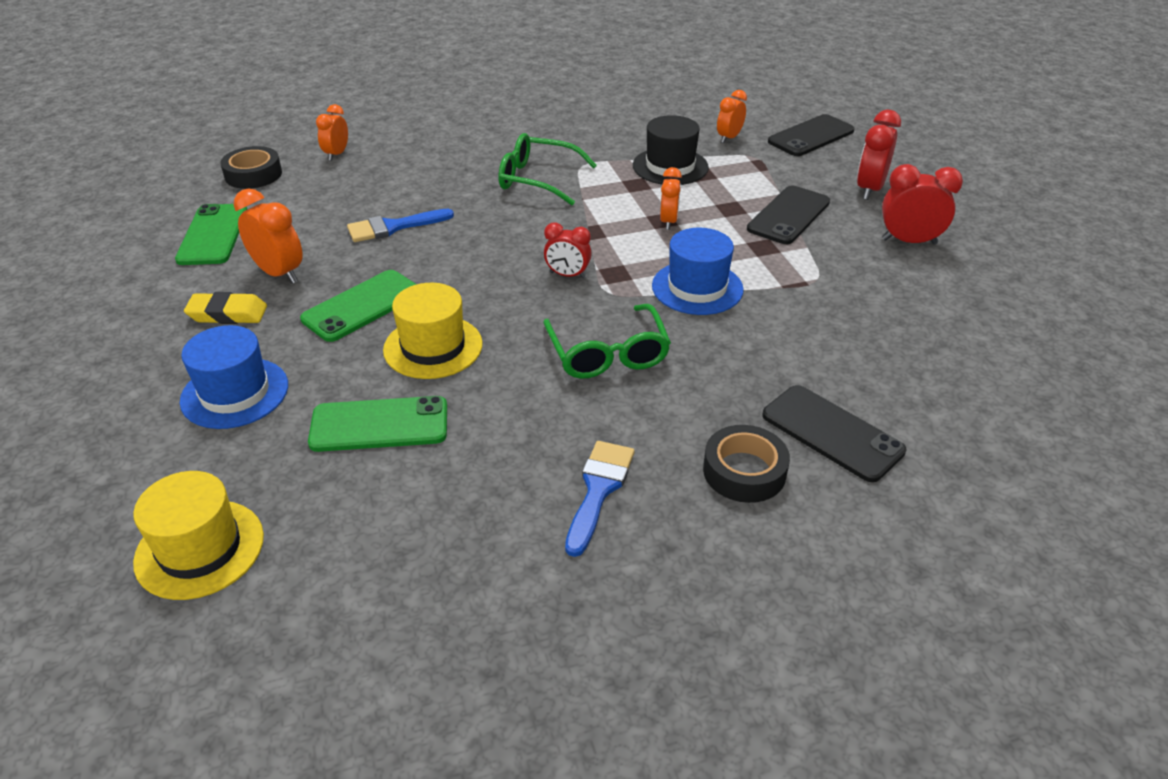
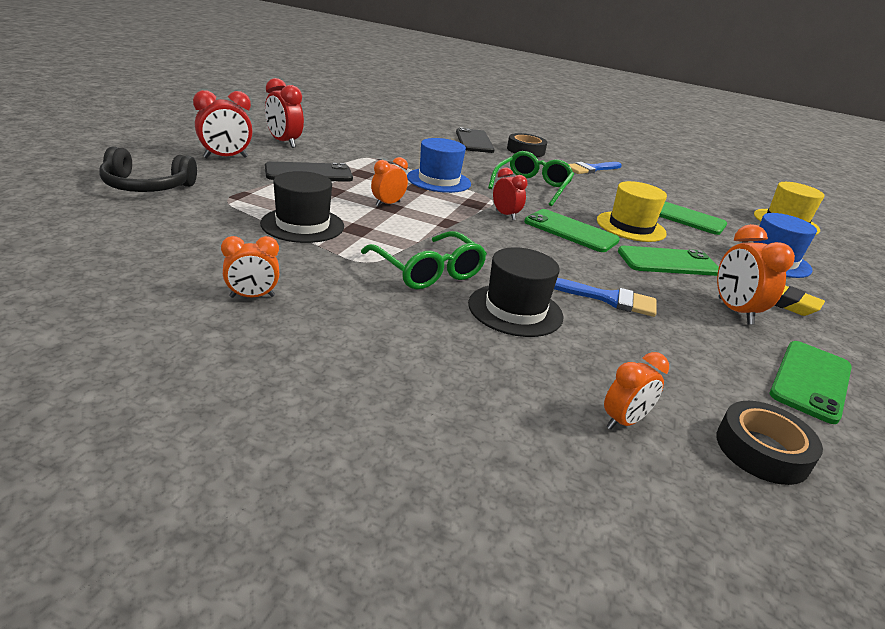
camera: 145 degrees left, 10 degrees down
orange clock [717,90,747,143] -> orange clock moved to [221,236,279,298]
black phone [768,114,855,156] -> black headphones [99,146,197,192]
none -> black hat [468,247,563,337]
none -> green phone [524,209,620,252]

